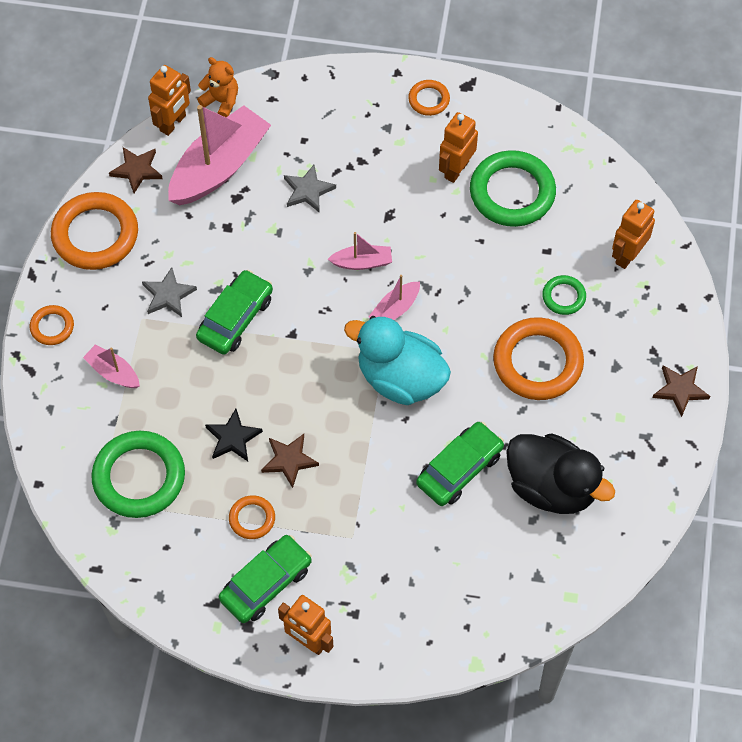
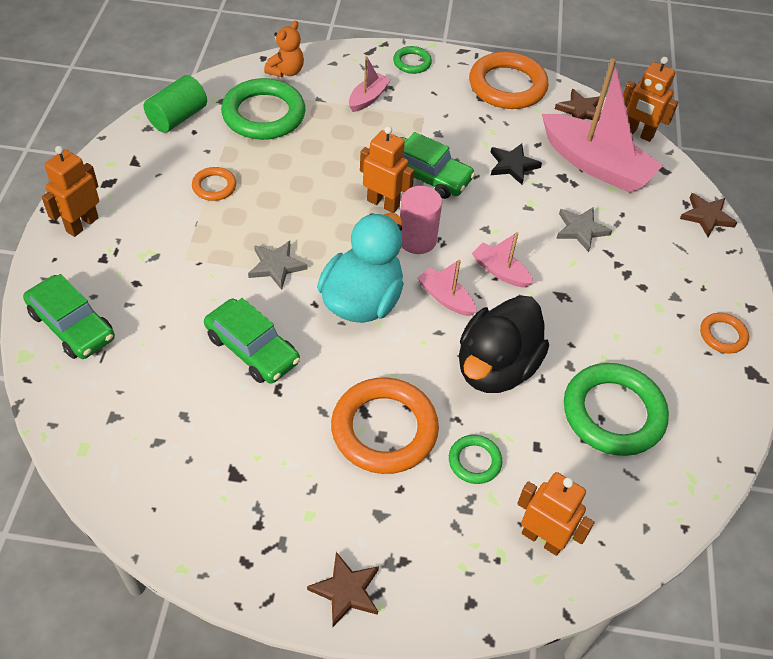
camera: 85 degrees right, 10 degrees down
orange ring [30,305,74,345] -> green ring [393,46,432,74]
grey star [142,267,197,317] -> grey star moved to [248,241,308,290]
orange teddy bear [197,57,238,117] -> orange teddy bear moved to [264,21,304,77]
black star [205,409,263,461] -> black star moved to [490,144,542,185]
green car [219,535,312,623] -> green car moved to [23,274,115,359]
brown star [261,434,319,488] -> brown star moved to [680,193,737,237]
pink boat [328,232,392,270] -> pink boat turned 135 degrees clockwise [472,232,534,288]
orange robot [439,112,478,183] -> orange robot moved to [360,126,415,213]
black duck [506,434,615,514] -> black duck moved to [459,295,549,393]
none -> green cylinder [144,75,207,133]
none -> pink cylinder [400,186,442,254]

